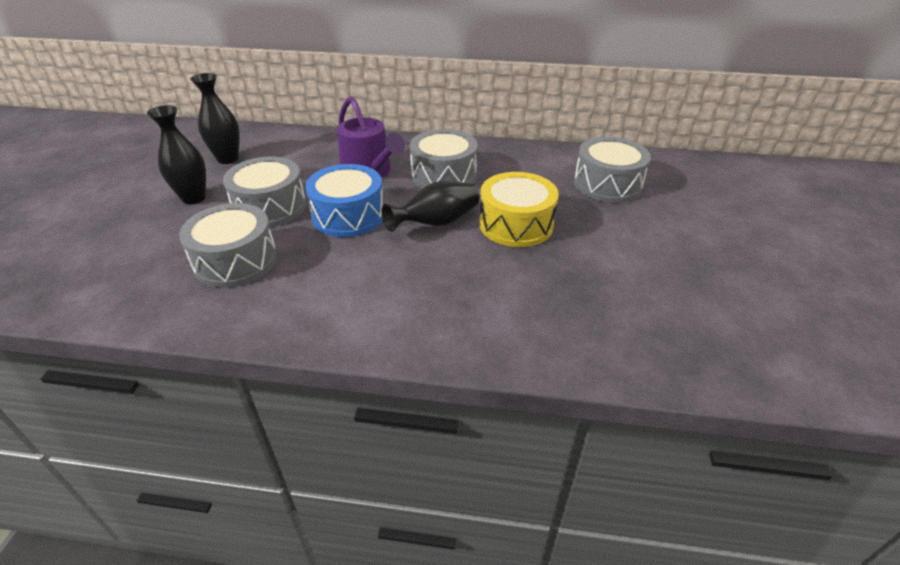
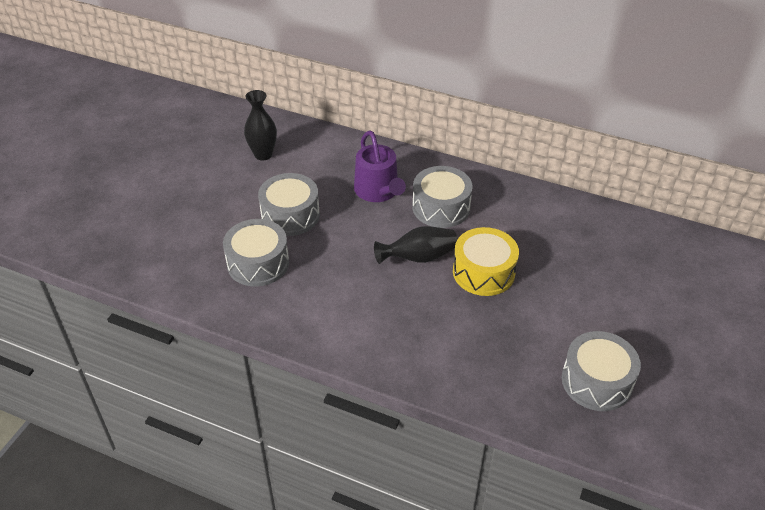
camera: 15 degrees right, 5 degrees up
black vase [147,105,206,204] -> none
blue drum [305,164,383,237] -> none
grey drum [574,137,651,203] -> grey drum moved to [562,331,641,411]

